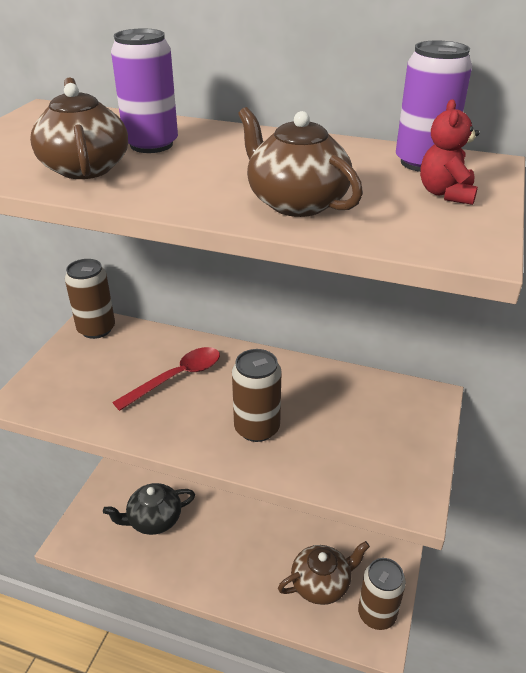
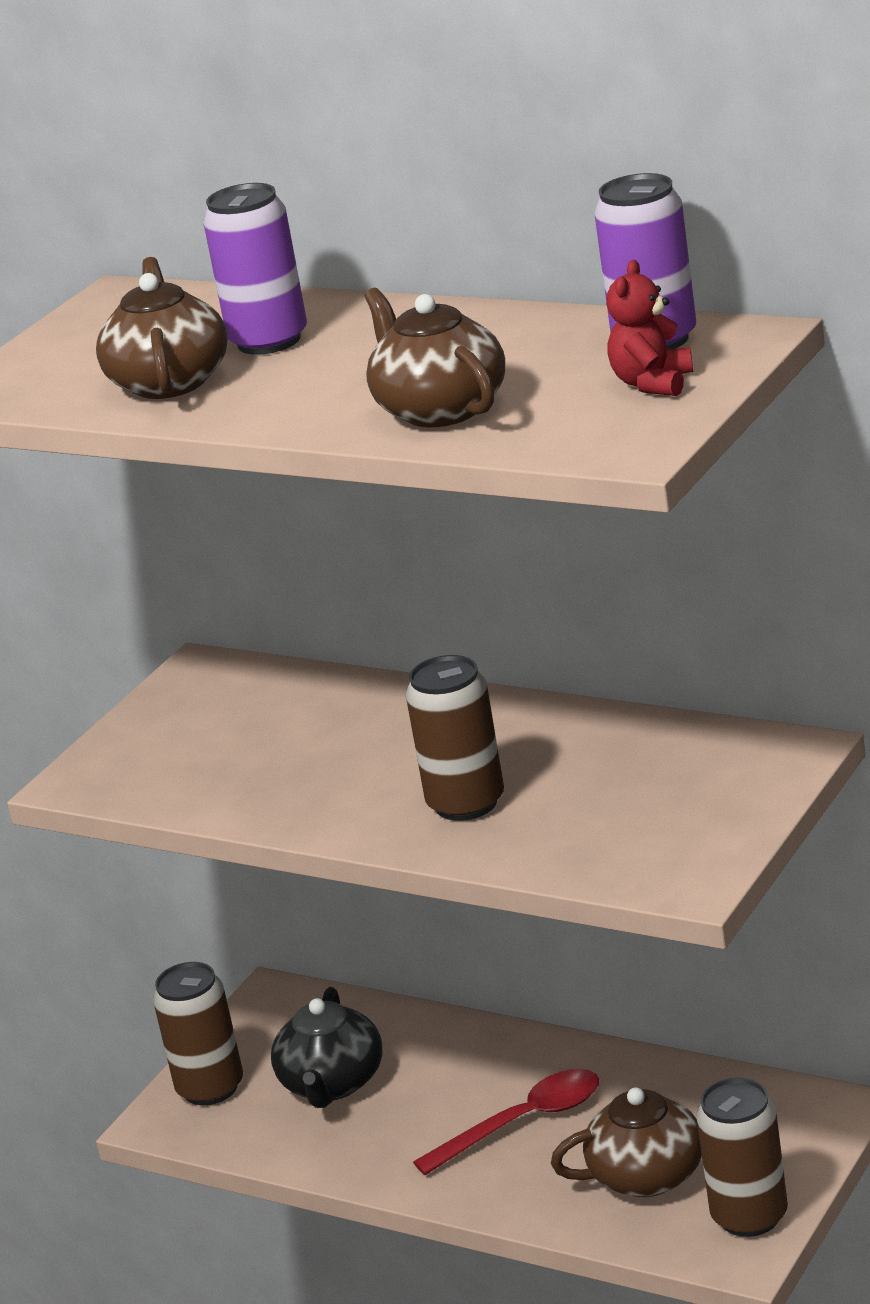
camera: 15 degrees right, 10 degrees down
brown can [65,259,115,339] -> brown can moved to [153,962,243,1105]
black teapot [103,483,195,535] -> black teapot turned 75 degrees counterclockwise [271,987,383,1108]
red spoon [112,347,220,411] -> red spoon moved to [413,1069,599,1175]

